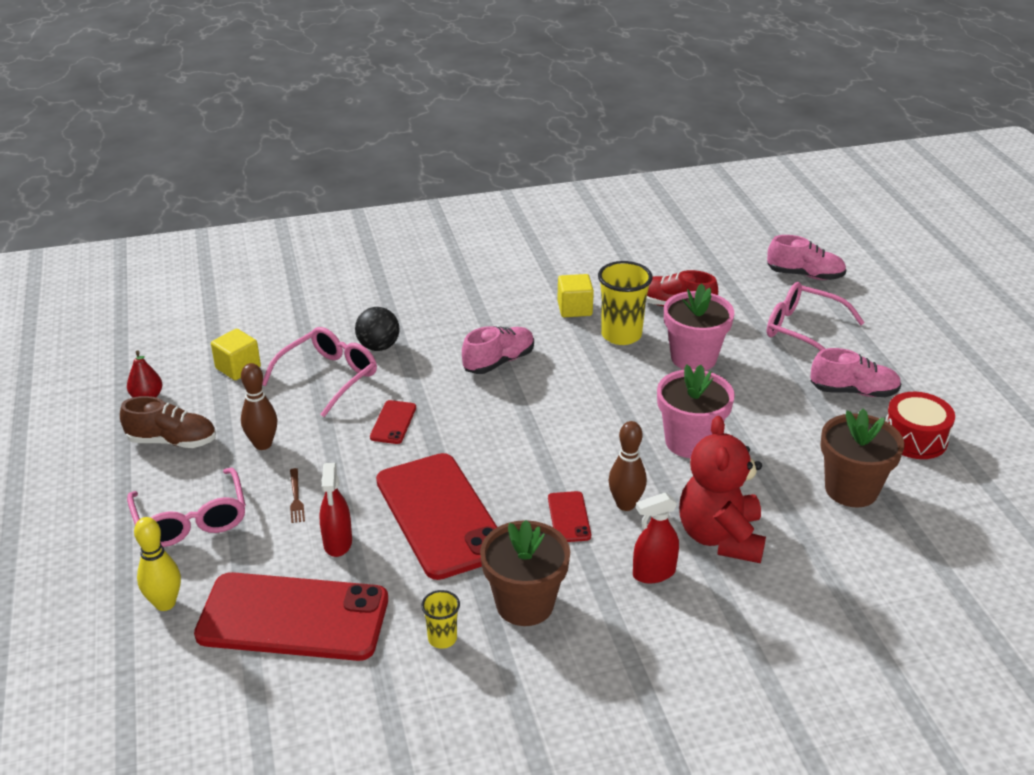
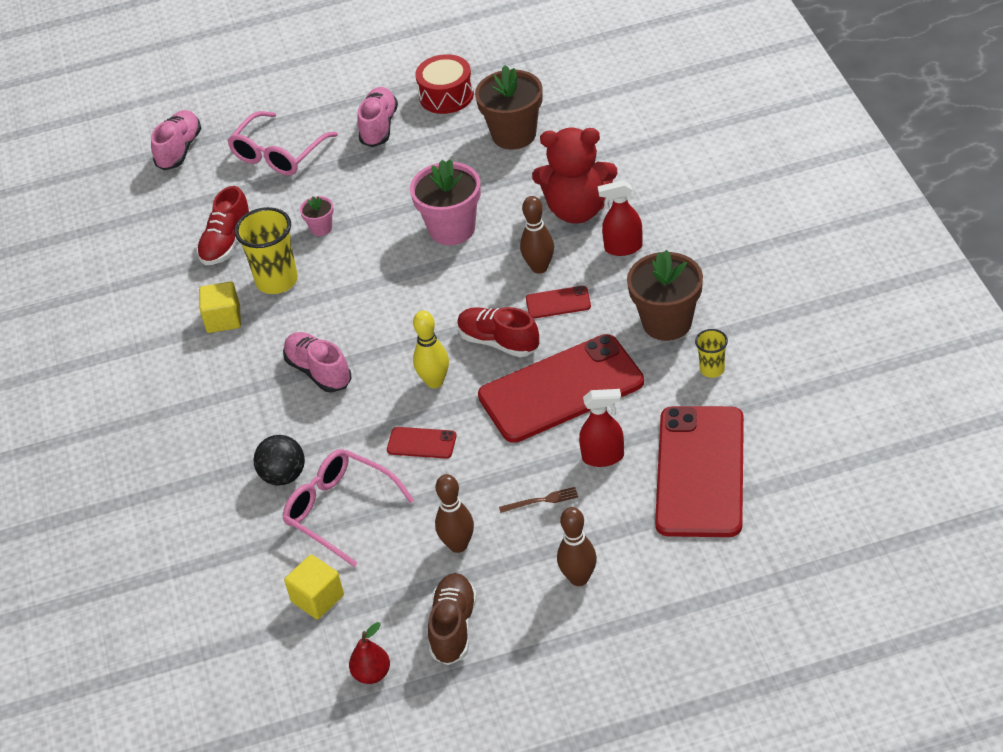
camera: 85 degrees left, 10 degrees up
pink glasses [127,468,246,547] -> brown bowling pin [557,507,597,586]
yellow bowling pin [134,517,181,611] -> yellow bowling pin moved to [413,311,449,388]
red spray bottle [633,493,679,584] -> red spray bottle turned 105 degrees clockwise [598,180,643,256]
pink flower pot [664,283,734,371] -> pink flower pot [300,196,334,236], size x0.49
none -> red shoe [457,307,539,357]

